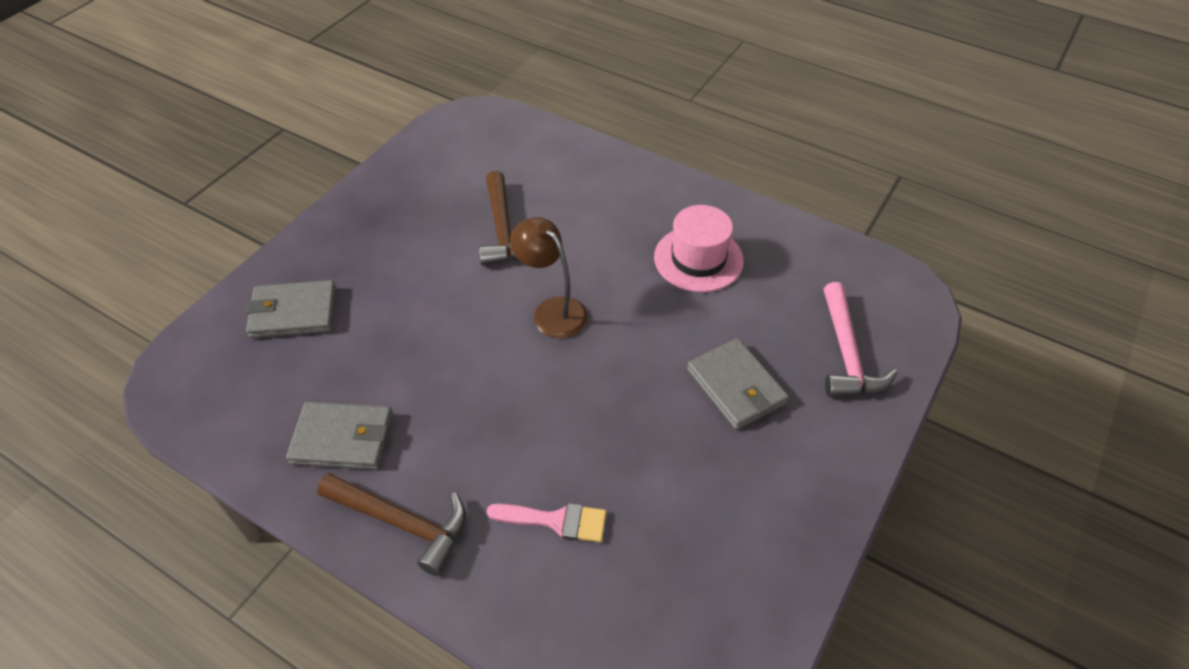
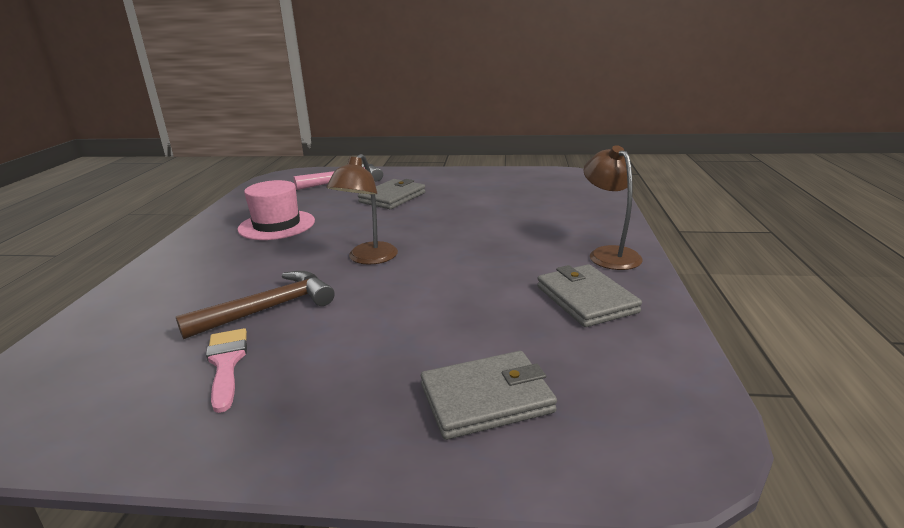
camera: 115 degrees left, 25 degrees down
grey wallet [246,280,336,338] -> grey wallet turned 75 degrees counterclockwise [421,351,557,440]
brown hammer [317,473,466,576] -> brown lamp [583,145,643,270]
pink brush [487,503,607,542] -> pink brush moved to [206,328,247,413]

